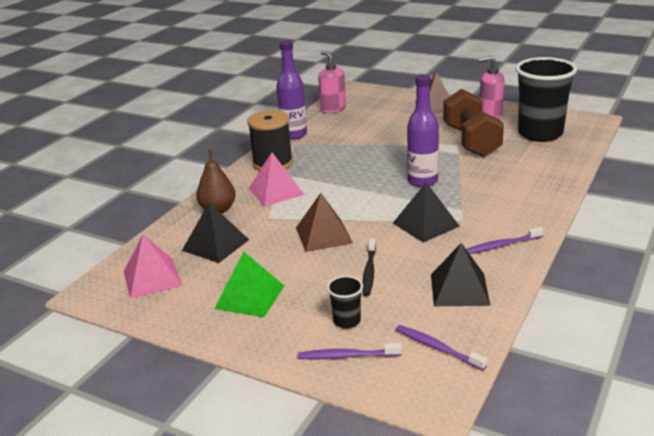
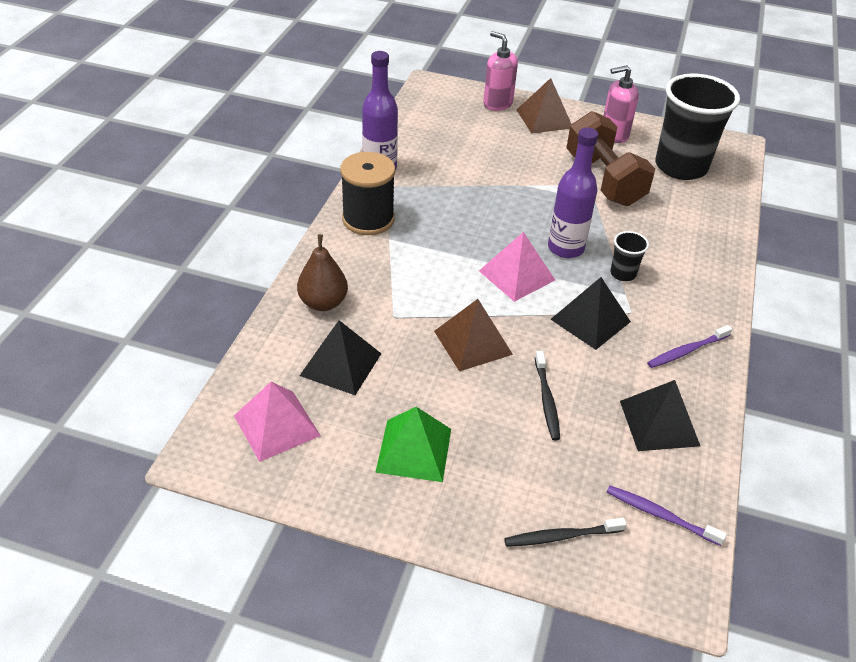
camera: 15 degrees left, 15 degrees up
pink pyramid [248,152,304,206] -> pink pyramid moved to [479,232,555,302]
purple toothbrush [298,343,402,360] -> black toothbrush [504,518,627,547]
pink soap dispenser [318,51,346,113] -> pink soap dispenser moved to [483,31,518,111]
black cup [327,276,363,329] -> black cup moved to [610,231,649,281]

